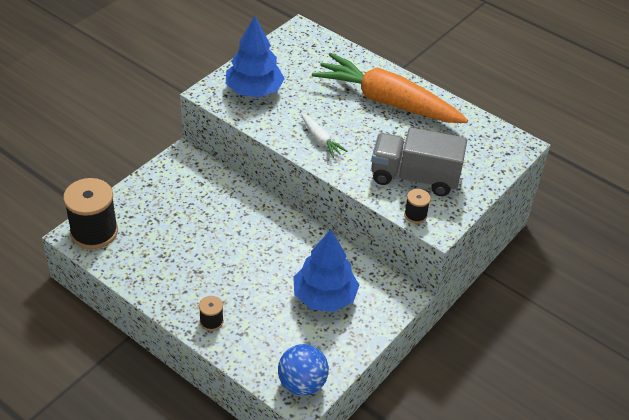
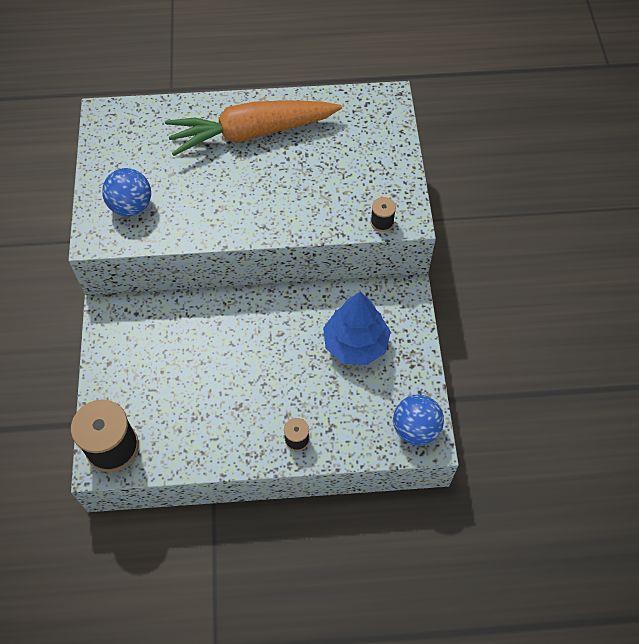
camera: 40 degrees left, 15 degrees up
blue tree [226,16,285,97] -> blue ball [102,168,151,217]
white carrot [301,114,347,158] -> none
grey truck [371,127,467,196] -> none

